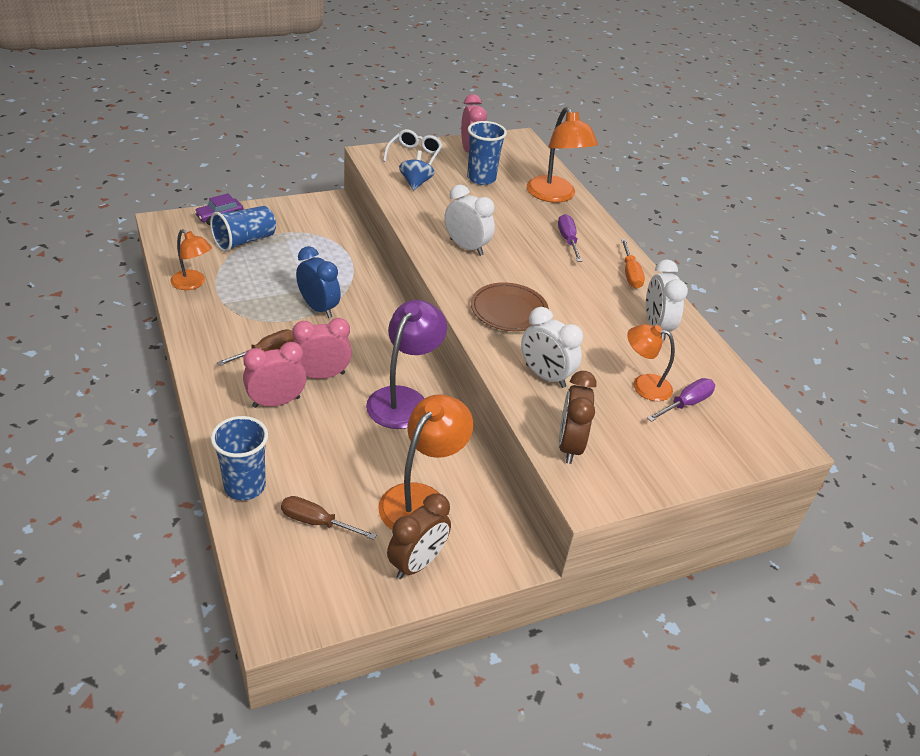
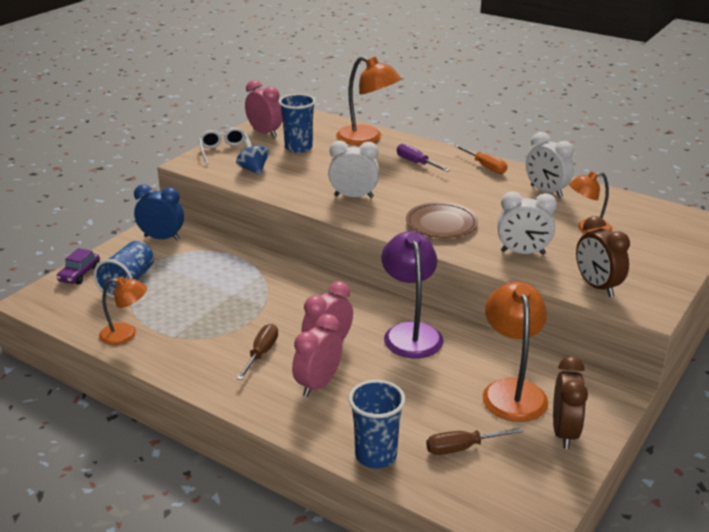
camera: 30 degrees left, 10 degrees down
blue clock [296,246,341,318] -> blue clock moved to [134,185,184,241]
purple screwdriver [647,378,715,422] -> none

